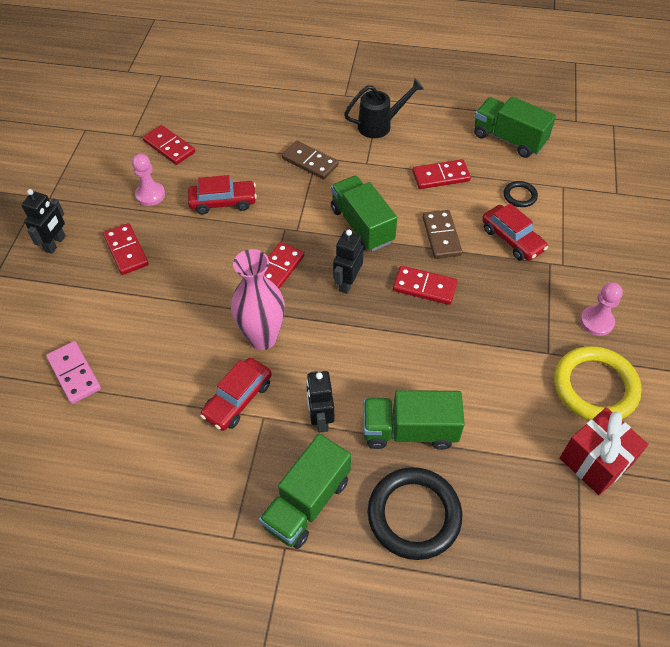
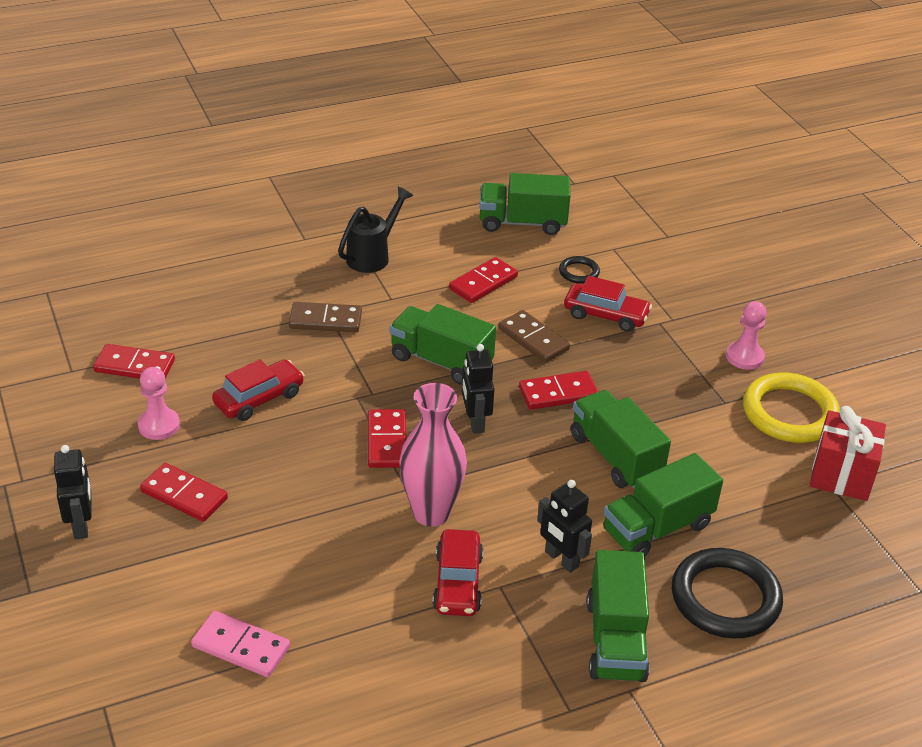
camera: 35 degrees left, 15 degrees down
none -> green truck [571,390,671,488]

